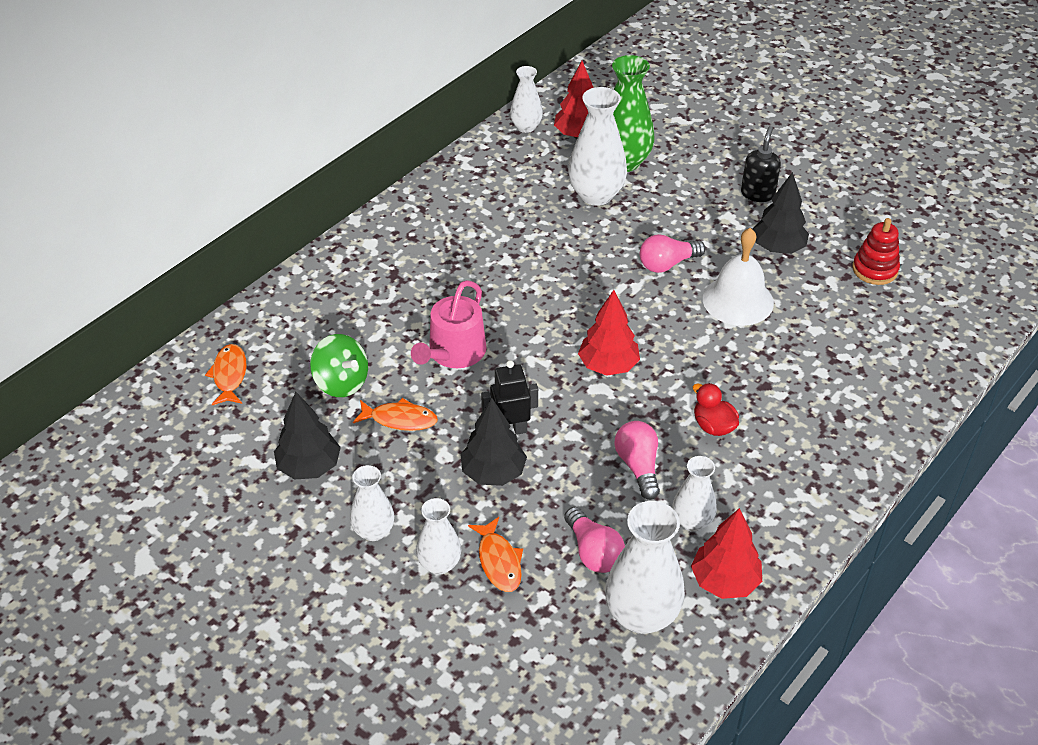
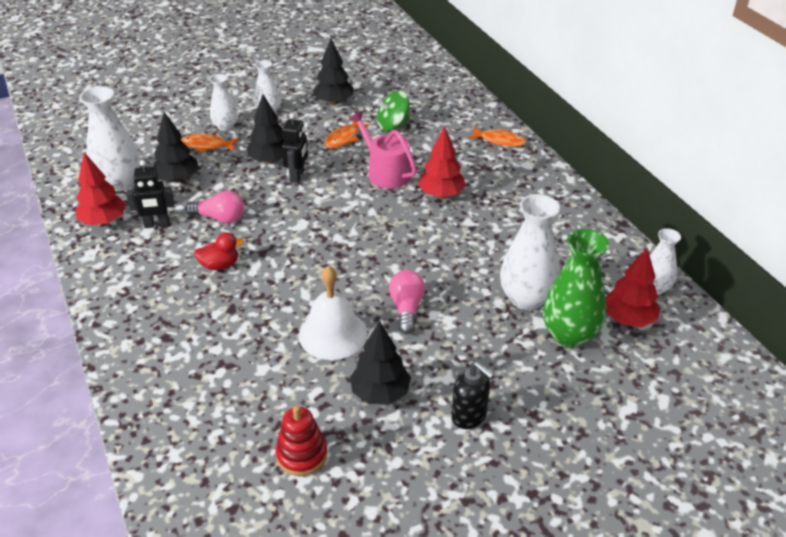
camera: 115 degrees right, 5 degrees down
orange fish [205,344,247,405] -> orange fish moved to [468,127,527,147]
pink light bulb [564,507,625,573] -> black tree [154,112,199,183]
red tree [578,290,640,376] -> red tree moved to [418,126,466,198]
white vase [672,456,717,532] -> black robot [126,160,175,228]

